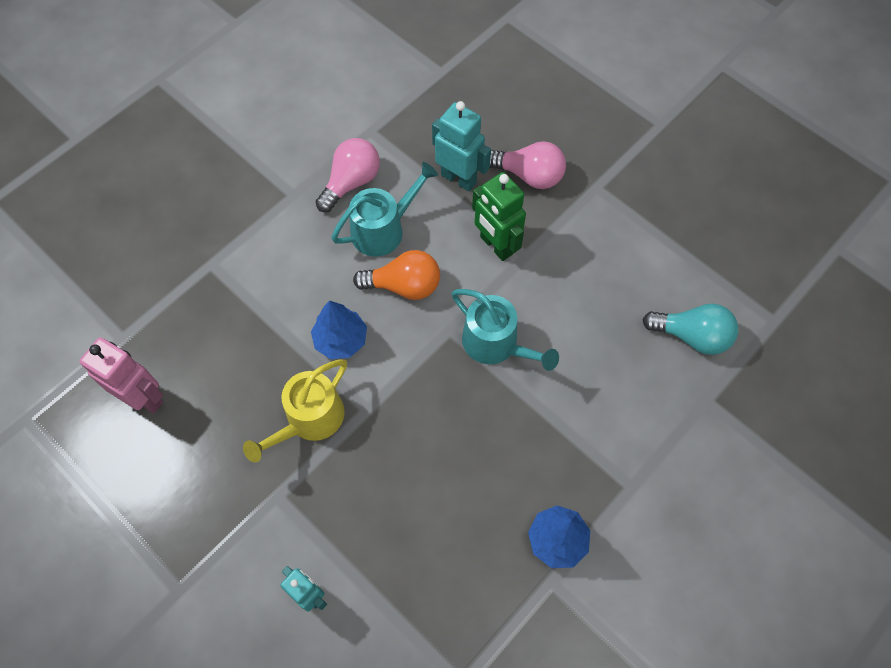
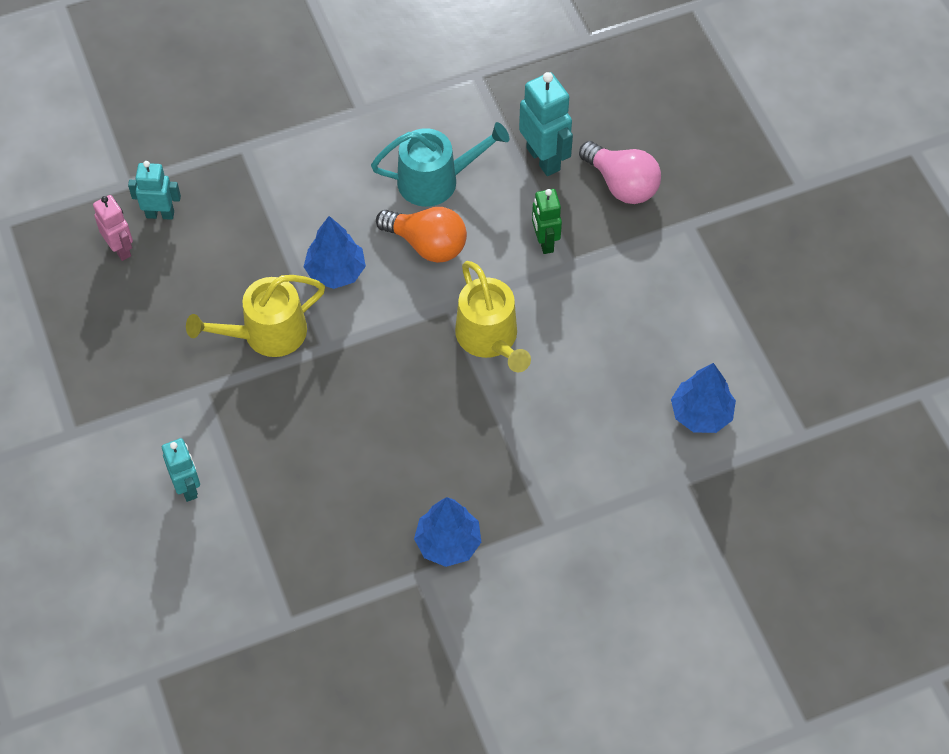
camera: 25 degrees right, 5 degrees down
pink robot [79,337,163,414] -> pink robot [93,195,133,261], size x0.65
pink light bulb [316,138,380,212] -> none
turquoise watering can [452,289,559,371] -> yellow watering can [455,261,531,372]
green robot [472,172,526,261] -> green robot [532,189,562,254], size x0.65
turquoise light bulb [642,304,738,355] -> blue tree [671,363,736,433]
none -> turquoise robot [128,161,181,220]

